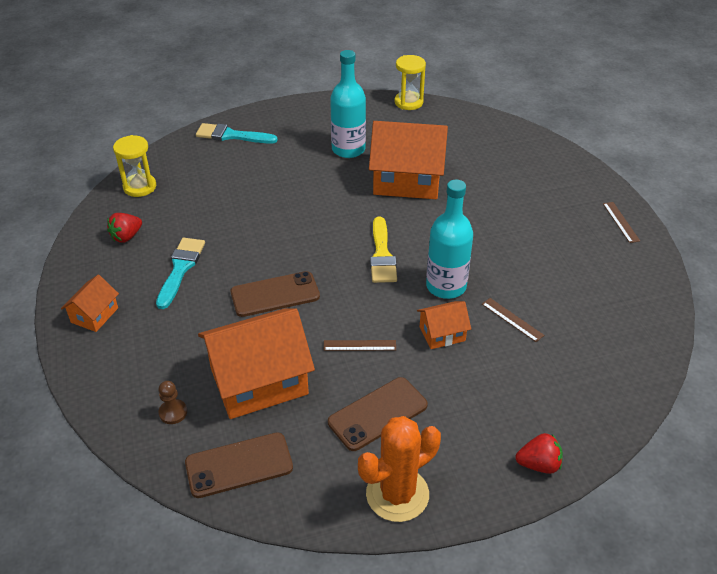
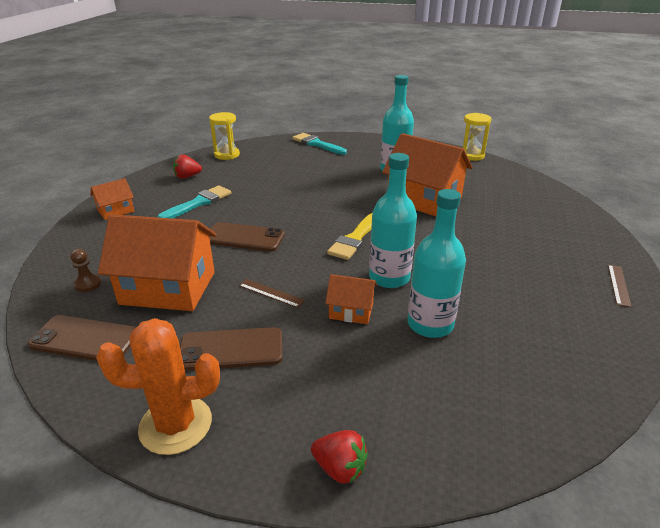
camera: 30 degrees right, 10 degrees down
brown ruler [482,298,544,342] -> turquoise bottle [407,189,466,338]

